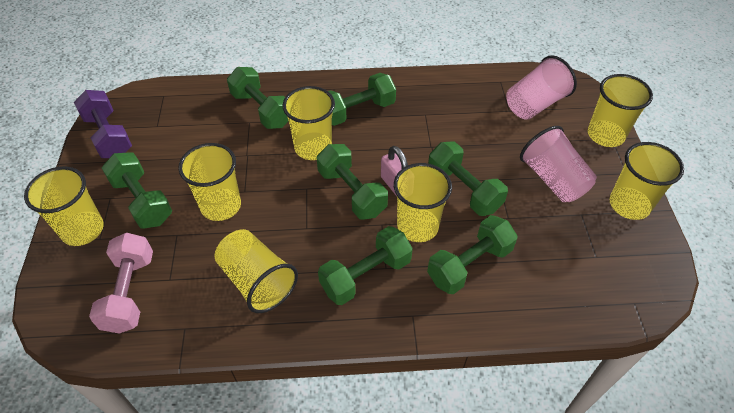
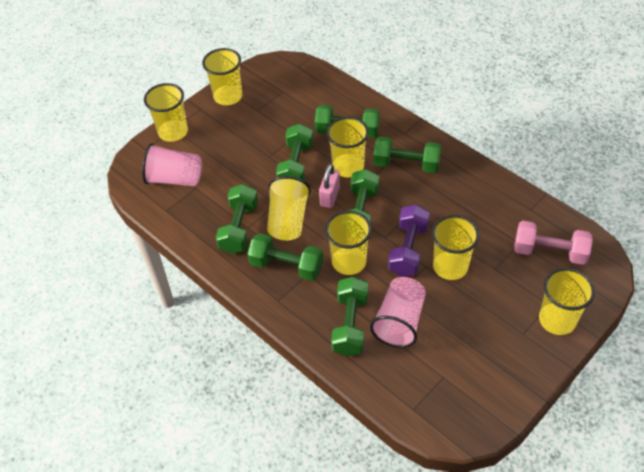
camera: 130 degrees left, 0 degrees up
purple dumbbell [74,90,132,158] -> purple dumbbell moved to [388,205,430,277]
pink dumbbell [89,233,153,334] -> pink dumbbell turned 60 degrees clockwise [514,221,593,265]
green dumbbell [102,152,172,229] -> green dumbbell moved to [216,184,258,254]
yellow cup [214,229,298,313] -> yellow cup moved to [267,176,311,241]
pink cup [520,126,597,202] -> pink cup moved to [370,277,426,348]

